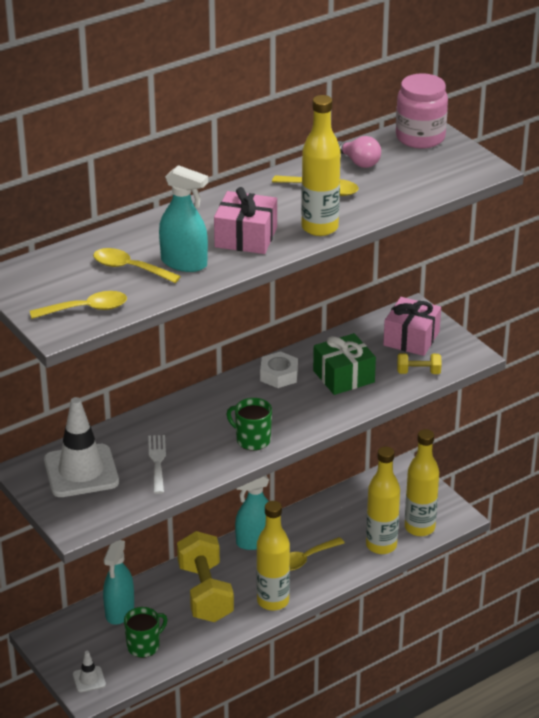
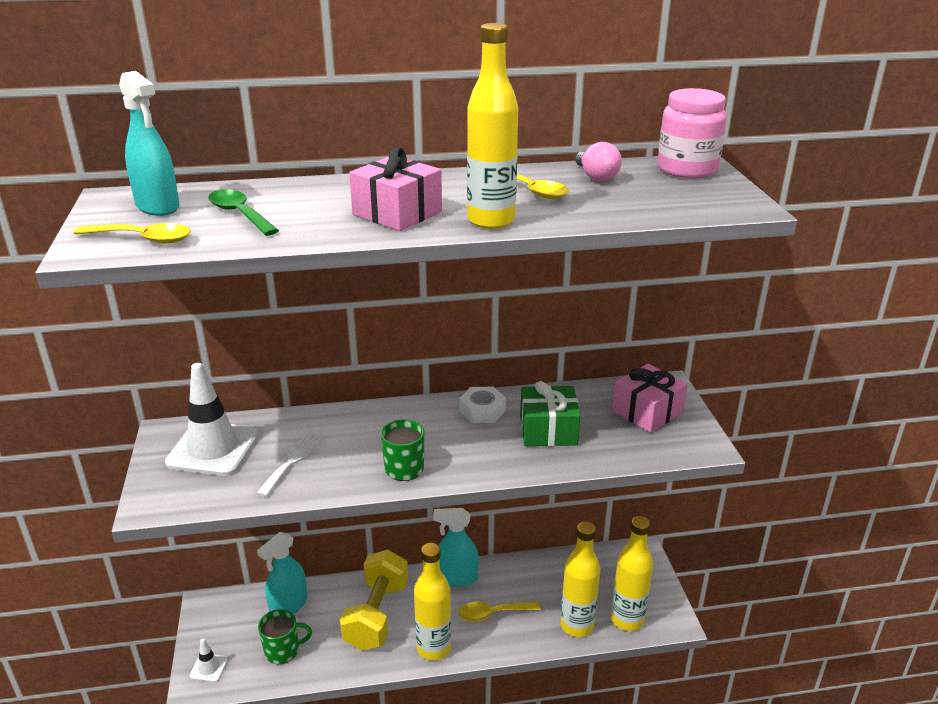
camera: 25 degrees right, 5 degrees down
yellow spoon [93,248,181,283] -> green spoon [208,189,279,236]
turquoise spray bottle [159,165,208,272] -> turquoise spray bottle moved to [119,71,179,216]
yellow dumbbell [397,353,441,374] -> none

